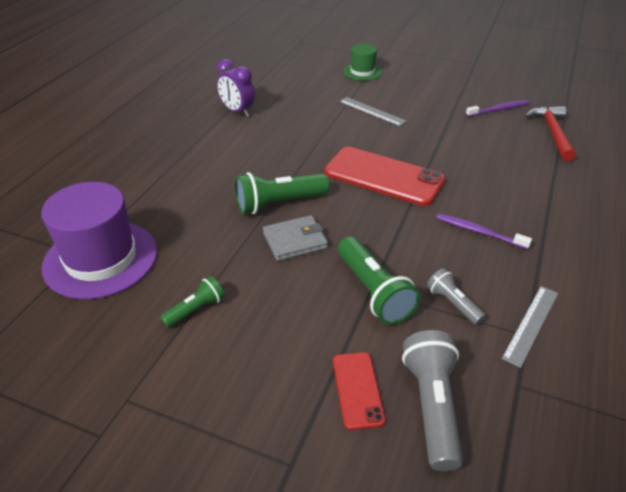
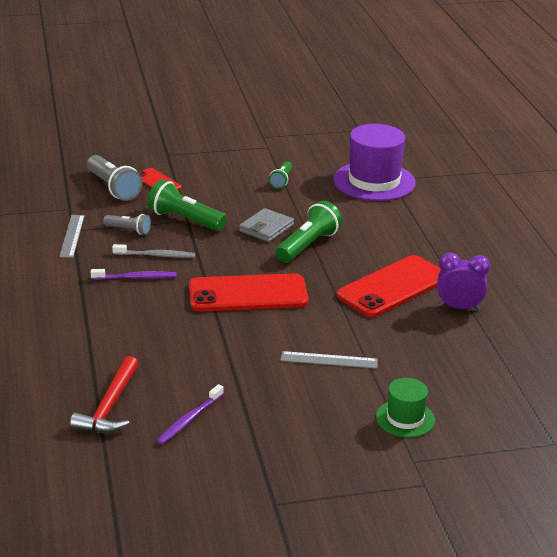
camera: 145 degrees right, 10 degrees down
red hammer [525,106,576,161] -> red hammer turned 45 degrees clockwise [70,356,138,433]
none -> grey toothbrush [112,244,195,258]
none -> red phone [337,255,441,317]

